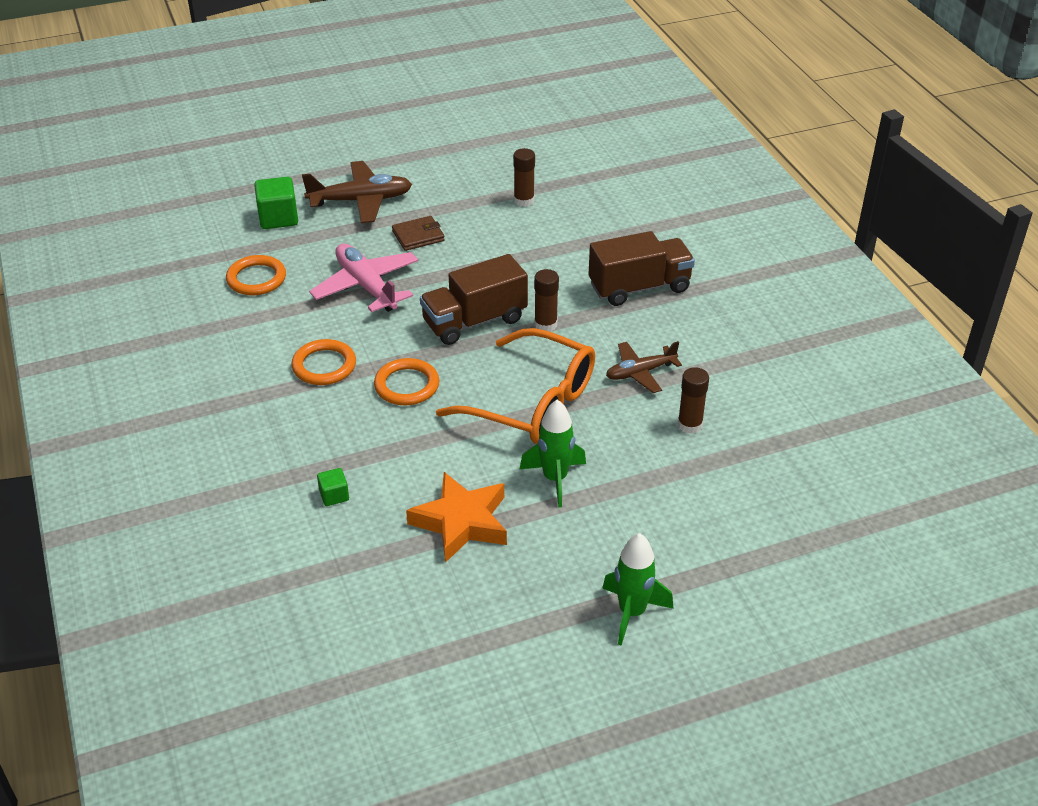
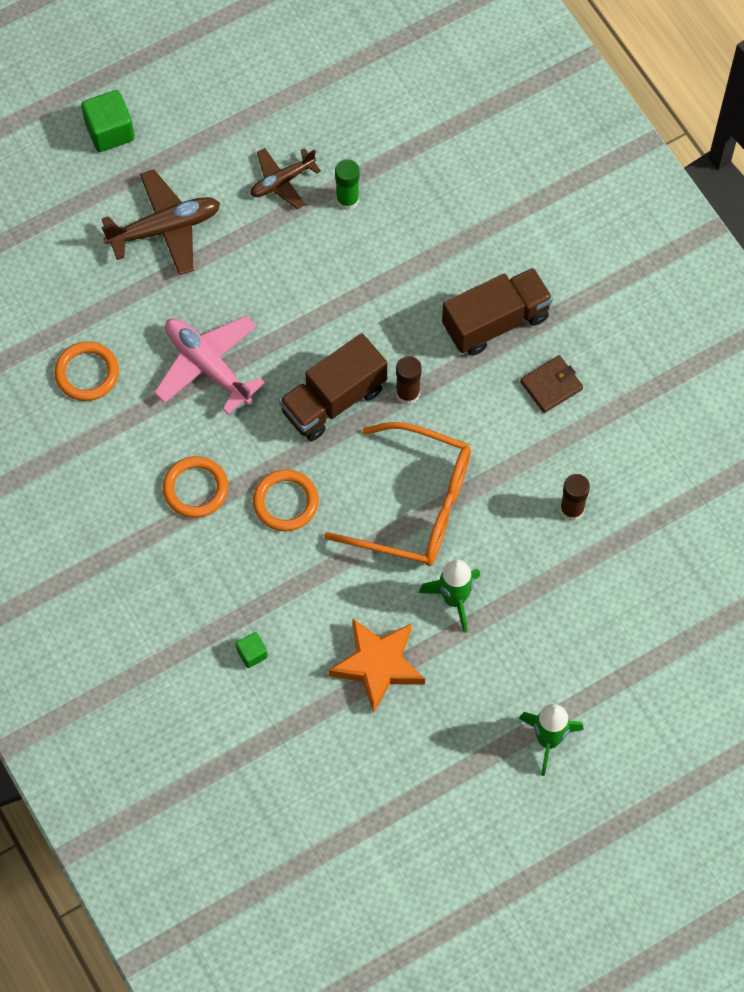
camera: 10 degrees left, 25 degrees up
green cube [254,177,298,229] -> green cube moved to [81,90,135,152]
brown wallet [392,216,445,251] -> brown wallet moved to [520,355,583,413]
brown glue stick [513,148,535,207] -> green glue stick [335,159,359,210]
brown plane [606,341,682,393] -> brown plane moved to [250,148,321,209]

